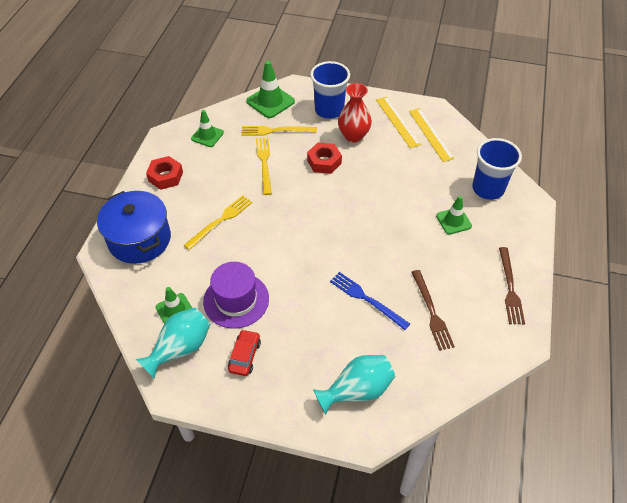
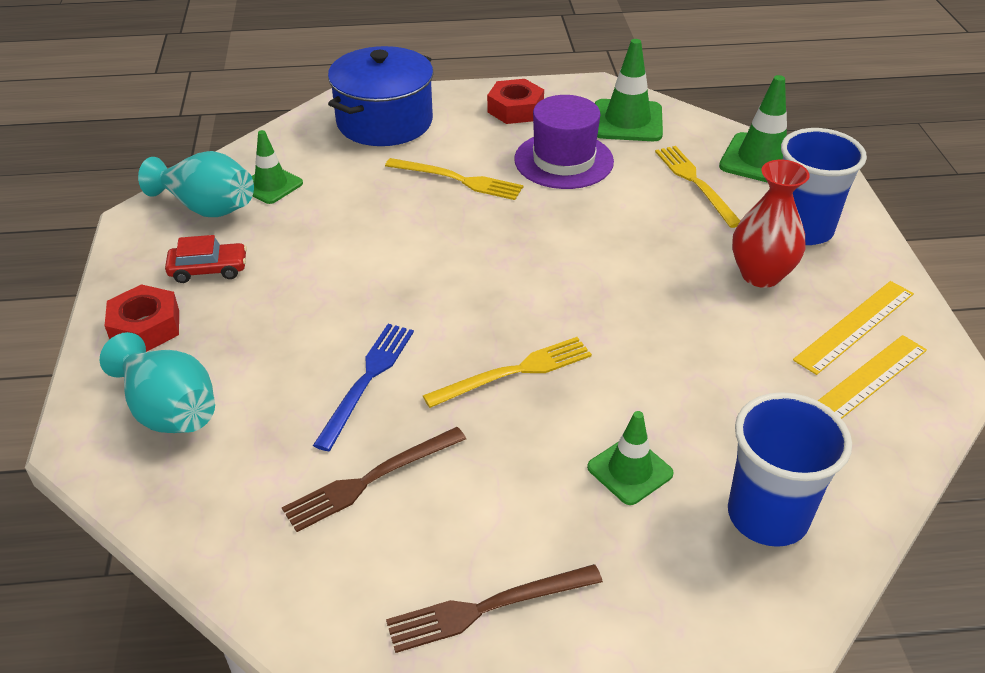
camera: 70 degrees right, 10 degrees down
green traffic cone [191,110,224,147] -> green traffic cone [595,39,663,141], size x1.53
purple hat [203,262,269,329] -> purple hat moved to [514,95,614,189]
yellow fork [256,137,272,195] -> yellow fork moved to [423,337,592,408]
red nut [307,142,342,174] -> red nut moved to [105,284,179,352]

